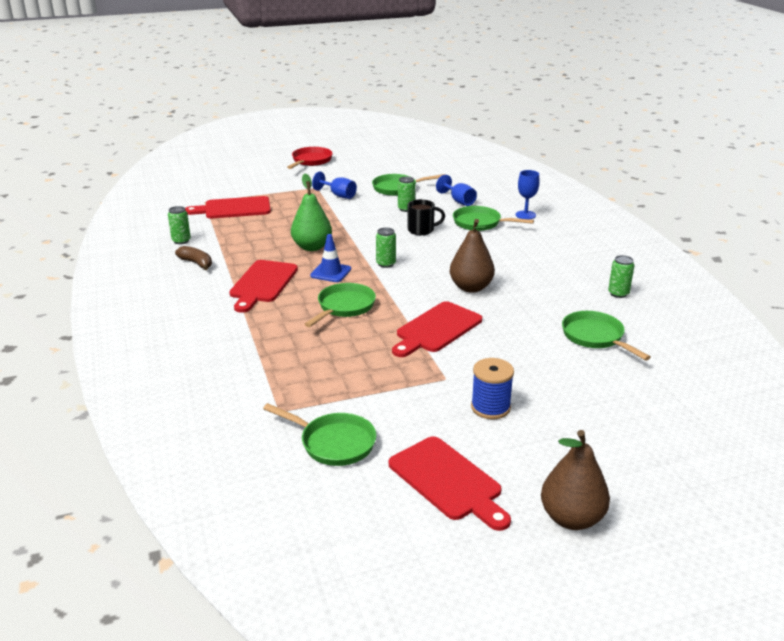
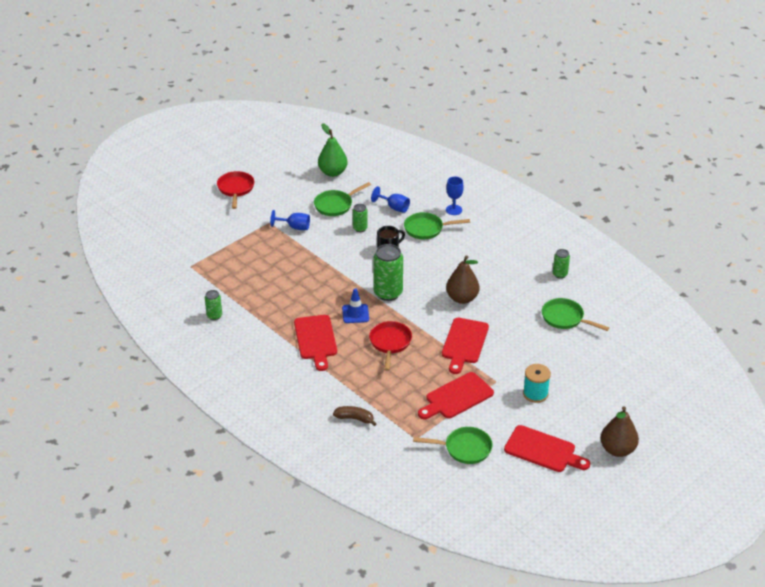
camera: 25 degrees left, 10 degrees up
brown banana [175,246,212,270] -> brown banana moved to [333,406,376,426]
red cutting board [185,196,271,219] -> red cutting board moved to [418,372,494,419]
green pear [291,174,332,251] -> green pear moved to [318,123,348,177]
green pan [305,283,376,327] -> red pan [369,321,412,371]
green can [376,228,396,268] -> green can [373,244,403,301], size x1.89
blue spool [471,358,514,419] -> turquoise spool [523,364,551,403]

